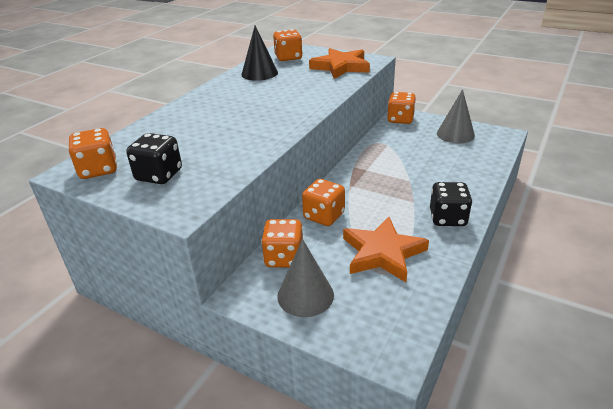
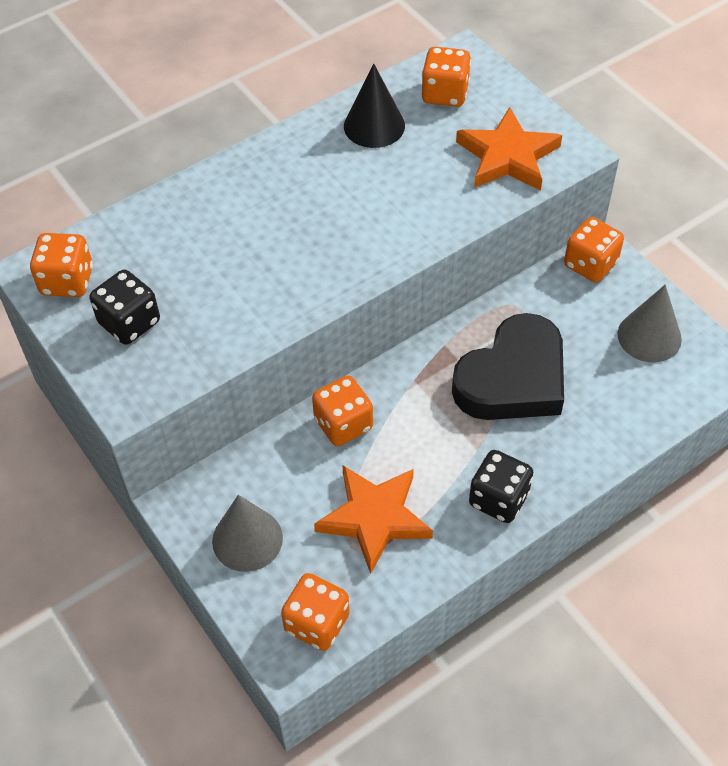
camera: 25 degrees right, 20 degrees up
orange dice [261,219,303,267] -> orange dice moved to [281,573,350,651]
none -> black heart [452,313,564,420]

